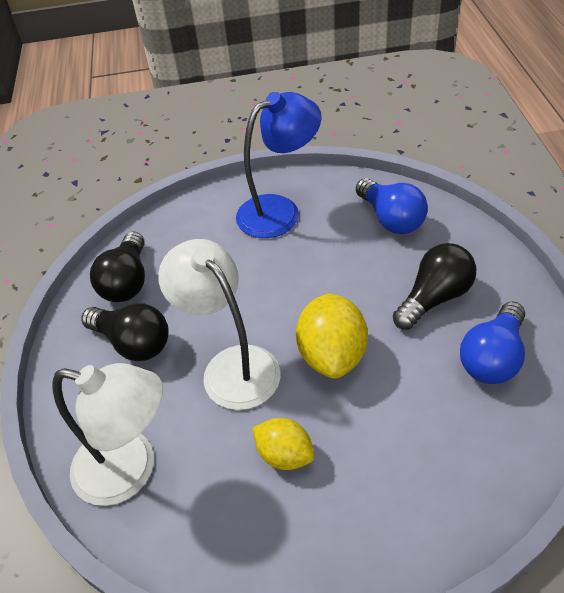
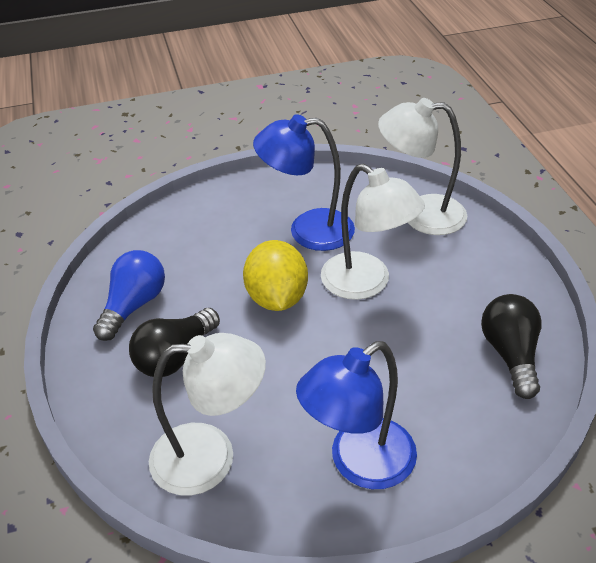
camera: 170 degrees right, 5 degrees down
black light bulb [81,303,169,361] -> none
yellow lemon [252,418,315,470] -> blue lamp [253,114,355,251]
blue light bulb [356,178,428,234] -> white lamp [149,333,266,496]

